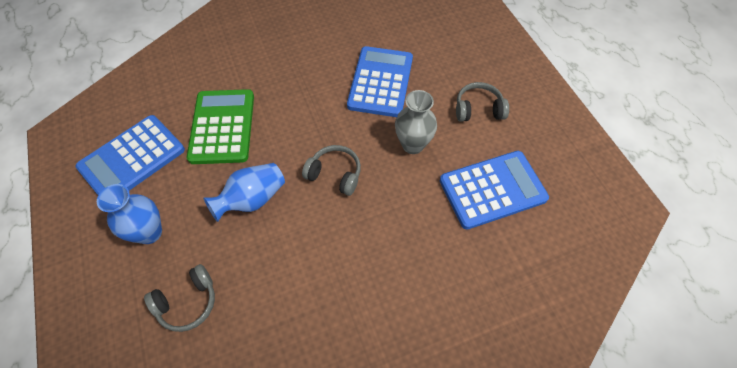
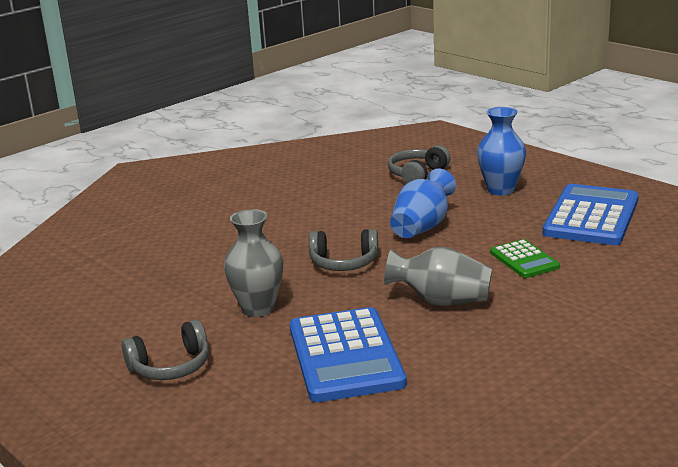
camera: 160 degrees right, 35 degrees down
green calculator [187,89,254,164] -> green calculator [490,239,560,278], size x0.53
blue calculator [440,151,549,229] -> none
none -> grey vase [384,247,492,306]

